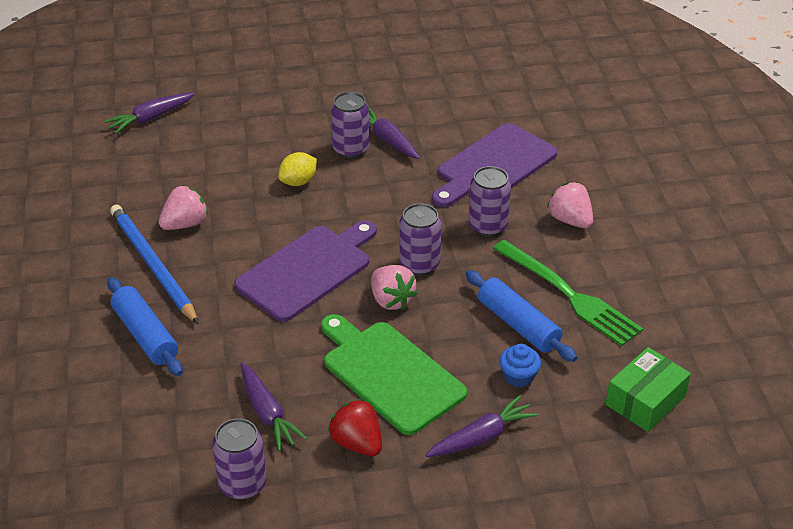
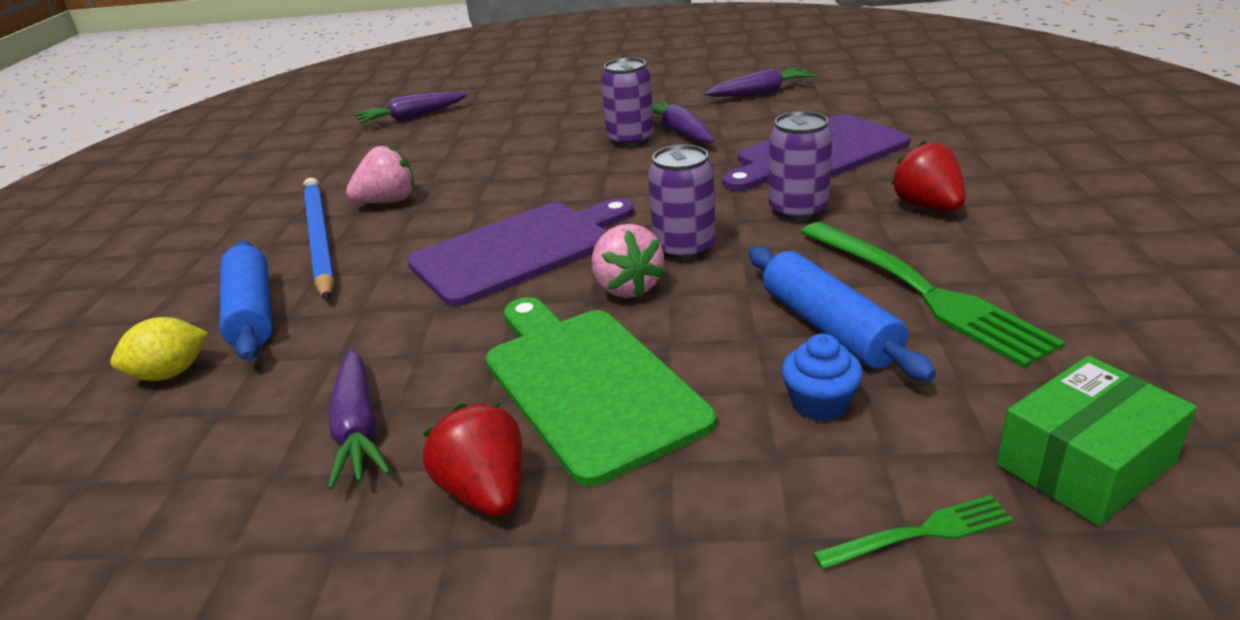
camera: 15 degrees right, 10 degrees down
purple can [212,418,267,500] -> none
yellow lemon [278,152,317,186] -> yellow lemon moved to [111,317,208,381]
purple carrot [425,395,538,457] -> purple carrot moved to [704,68,816,97]
pink strawberry [547,182,593,228] -> red strawberry [891,141,966,211]
none -> green fork [813,495,1014,570]

